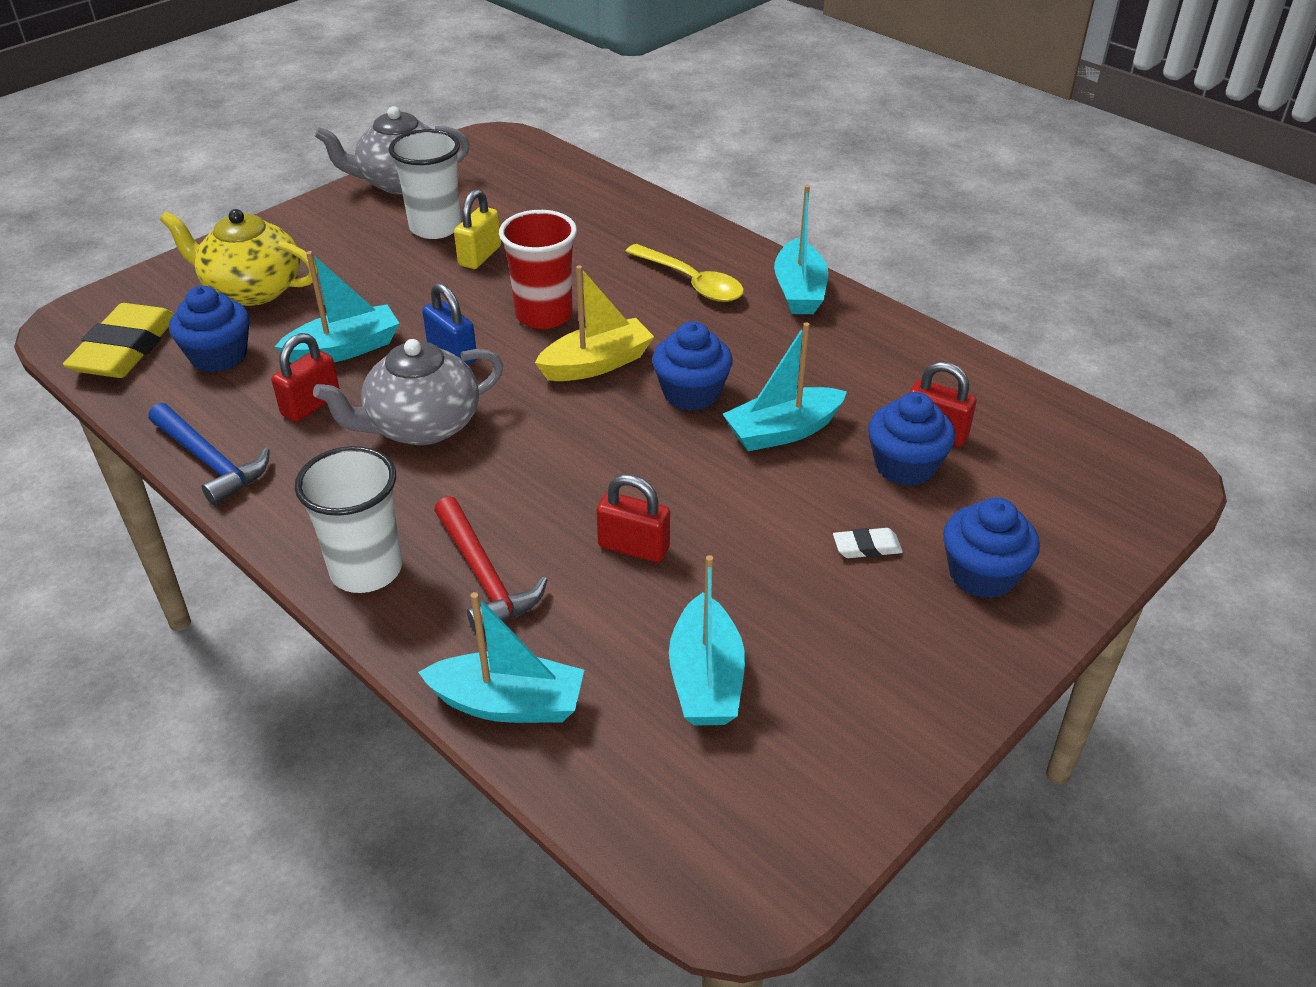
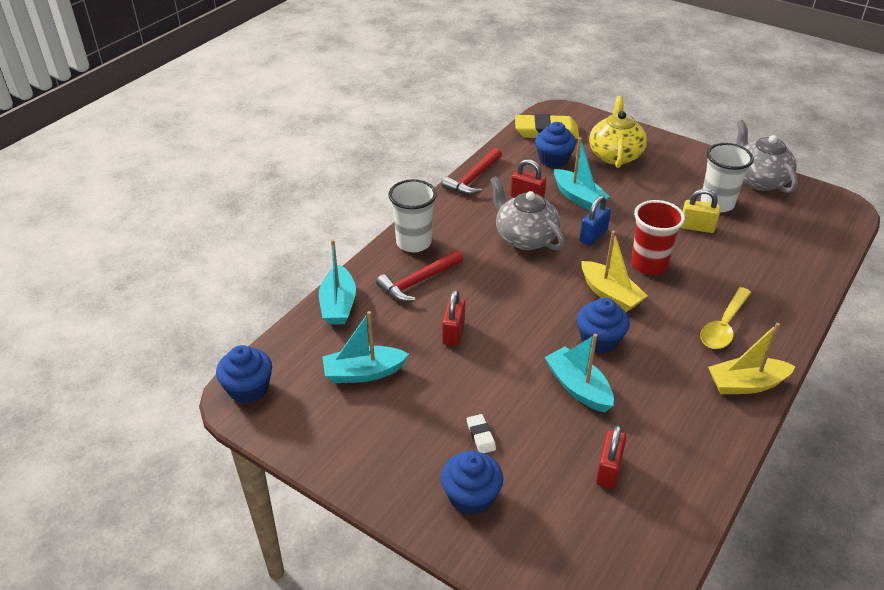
camera: 80 degrees right, 0 degrees up
blue hammer [149,403,270,506] -> red hammer [442,148,502,195]
turquoise boat [774,185,828,314] -> yellow boat [708,323,795,394]
blue cupcake [868,392,955,486] -> blue cupcake moved to [216,345,272,404]

